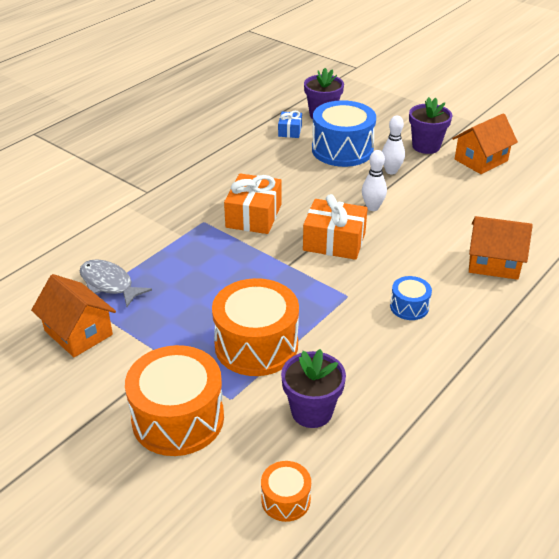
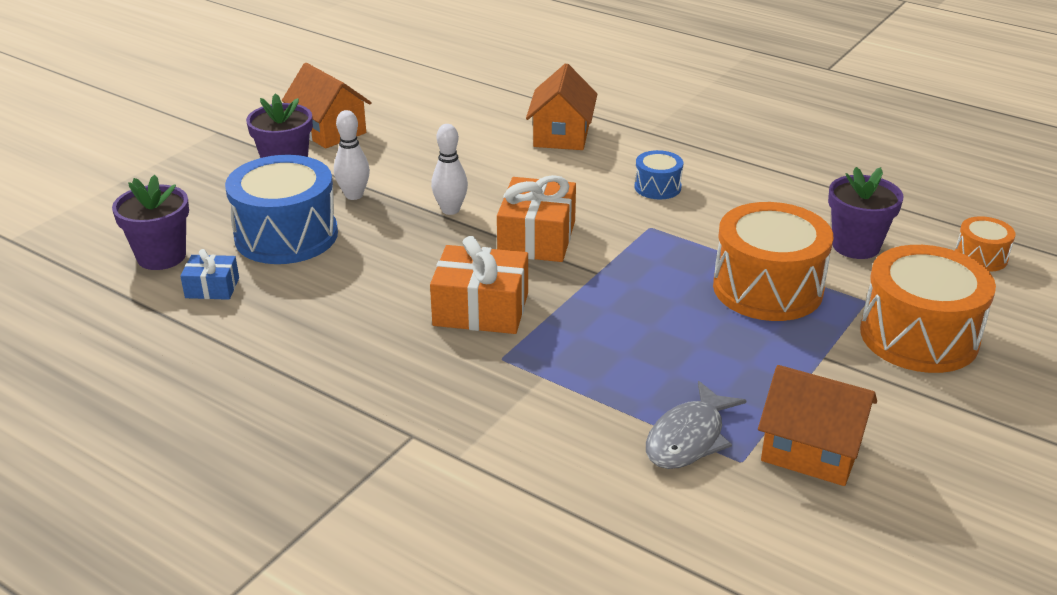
camera: 95 degrees left, 5 degrees down
orange house [31,274,116,357] -> orange house turned 75 degrees clockwise [758,365,877,486]

